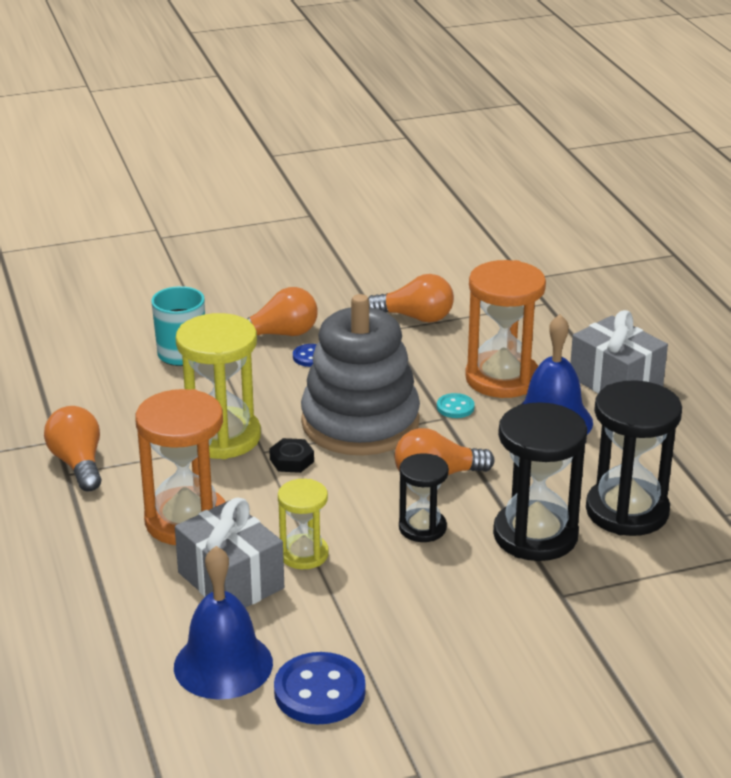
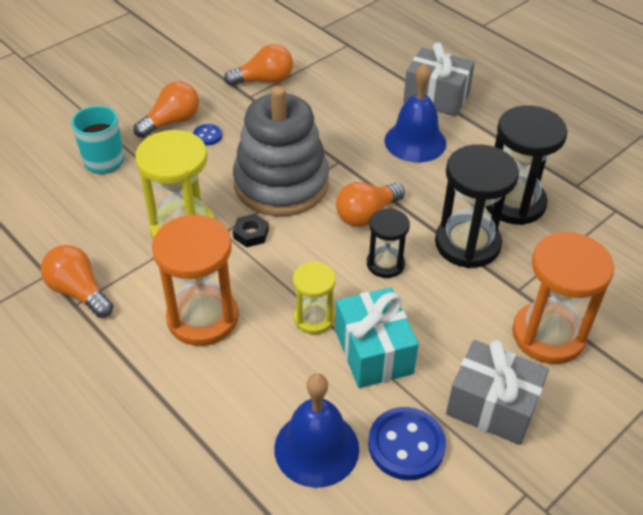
camera: 25 degrees left, 15 degrees up
grey gift [175,498,284,608] -> grey gift moved to [446,340,549,445]
turquoise button [437,393,475,418] -> none
orange hourglass [465,260,546,398] -> orange hourglass moved to [512,231,615,364]
none -> turquoise gift [335,287,419,388]

